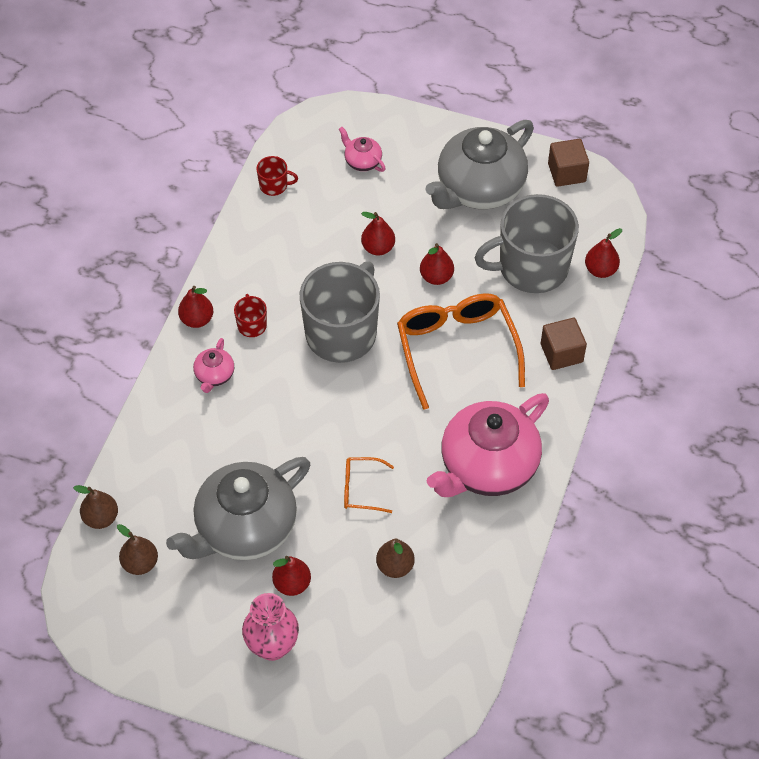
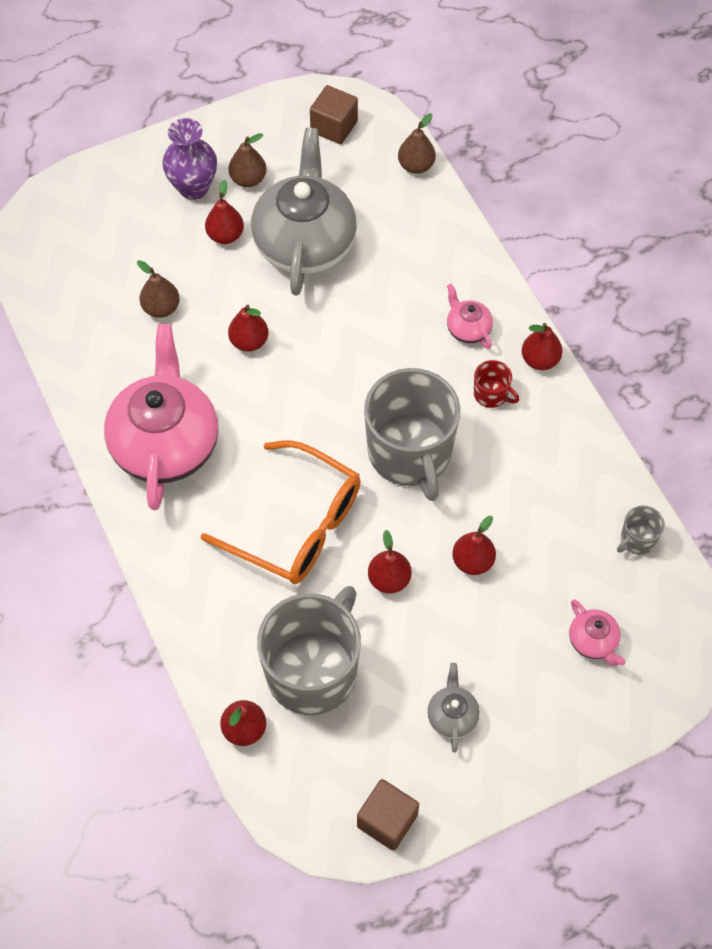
camera: 135 degrees right, 5 degrees up
brown pear [117,524,158,575] -> brown pear moved to [229,133,267,187]
pink vase [242,593,299,661] -> purple vase [162,118,217,200]
red mug [257,156,298,196] -> grey mug [617,506,665,554]
pink teapot [339,127,386,172] -> pink teapot turned 60 degrees clockwise [569,599,626,666]
orange glasses [344,457,394,513] -> red pear [228,305,268,351]
grey teapot [425,120,534,209] -> grey teapot [427,663,480,752], size x0.43
brown cube [541,318,587,370] -> brown cube moved to [310,85,358,144]

